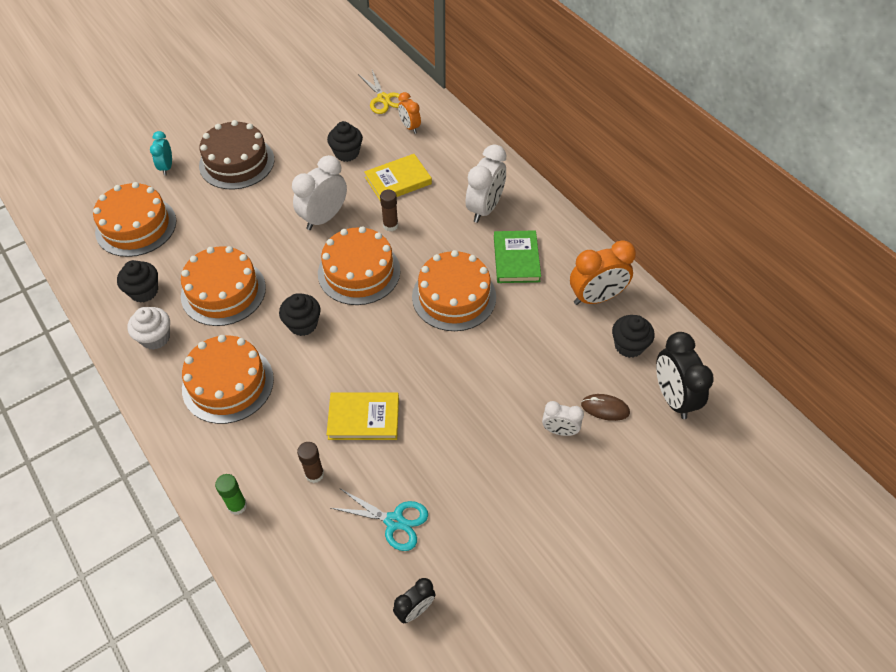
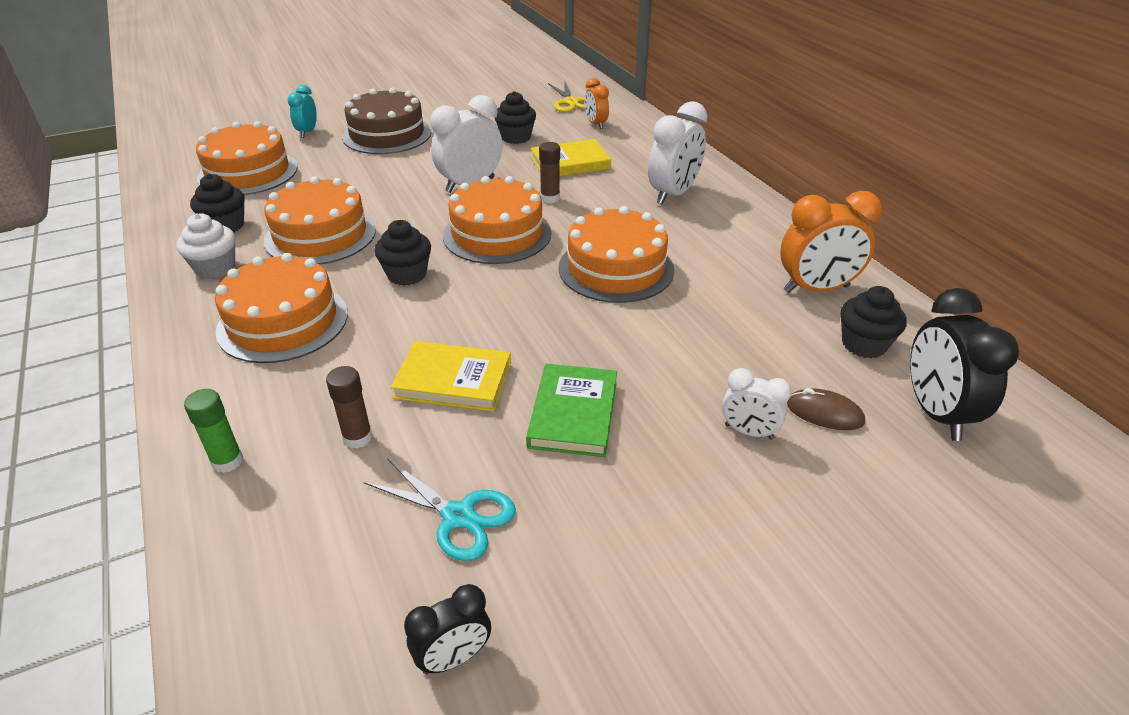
camera: 10 degrees right, 15 degrees down
green book [494,230,541,283] -> green book moved to [526,364,617,457]

